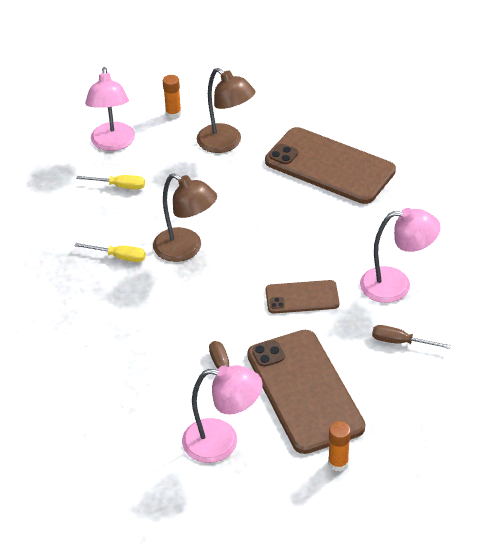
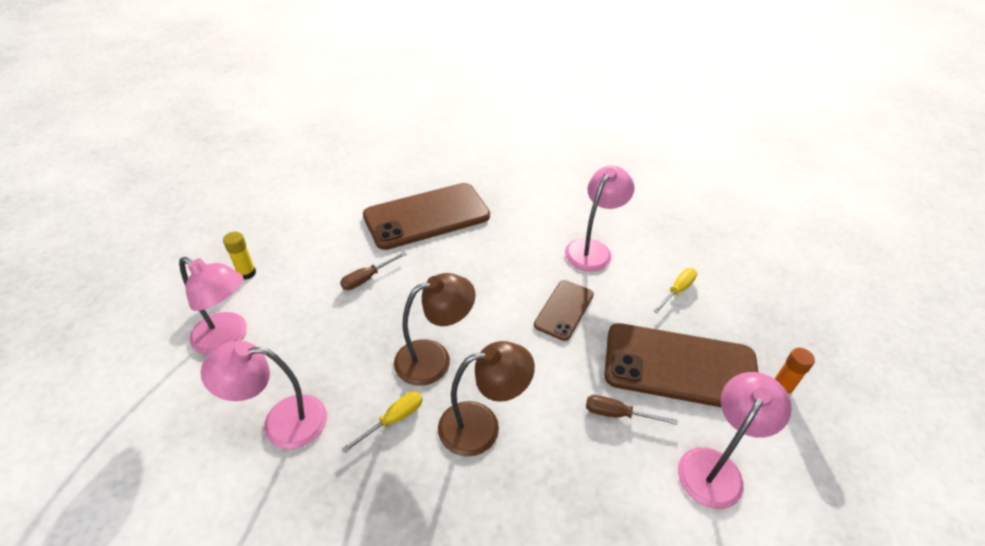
camera: 60 degrees left, 0 degrees up
yellow screwdriver [76,175,145,190] -> yellow screwdriver moved to [653,268,697,313]
orange glue stick [163,75,181,119] -> yellow glue stick [223,232,256,280]
brown lamp [197,68,255,153] -> brown lamp moved to [438,341,535,456]
brown screwdriver [372,325,451,349] -> brown screwdriver moved to [340,252,406,290]
none -> pink lamp [200,341,327,449]

